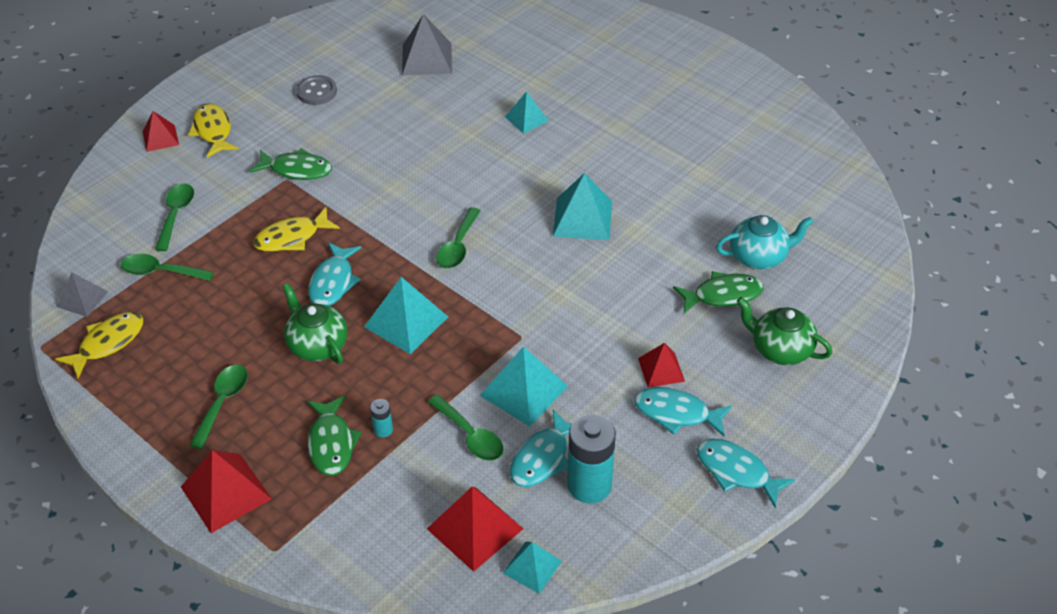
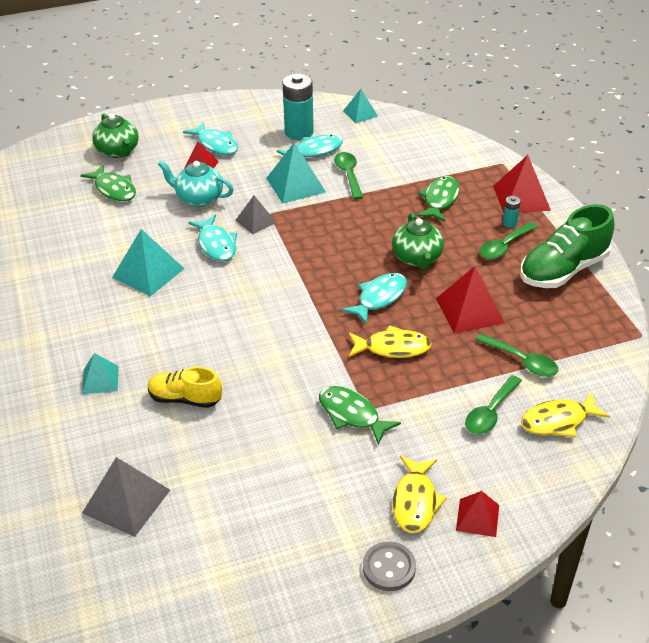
camera: 150 degrees left, 5 degrees down
yellow fish [55,312,143,379] -> yellow fish moved to [521,392,610,437]
grey pyramid [57,272,108,317] -> grey pyramid moved to [236,196,277,234]
grey button [296,75,337,105] -> grey button moved to [363,542,416,591]
turquoise pyramid [364,277,448,354] -> none
turquoise battery [370,399,393,438] -> turquoise battery moved to [503,196,521,228]
red pyramid [427,486,523,572] -> red pyramid moved to [436,266,505,334]
green spoon [437,207,481,269] -> none
green fish [673,271,764,313] -> green fish turned 150 degrees counterclockwise [80,164,136,201]
turquoise fish [697,439,795,508] -> turquoise fish moved to [188,215,237,261]
turquoise teapot [716,215,814,269] -> turquoise teapot moved to [158,161,234,207]
none -> yellow shoe [148,367,222,408]
none -> green shoe [520,204,615,288]

